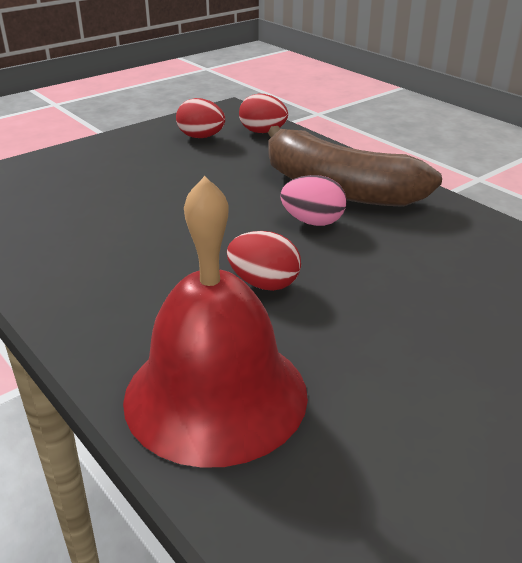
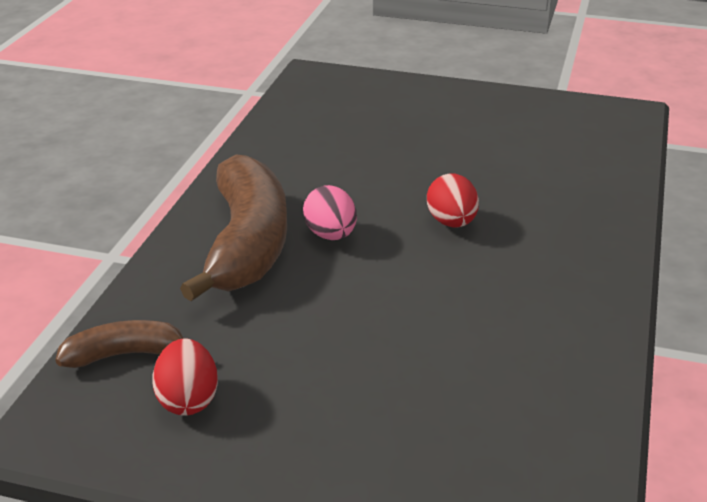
camera: 125 degrees left, 0 degrees up
red bell [123,176,308,468] -> none
red egg [239,94,288,133] -> brown banana [55,320,184,368]

